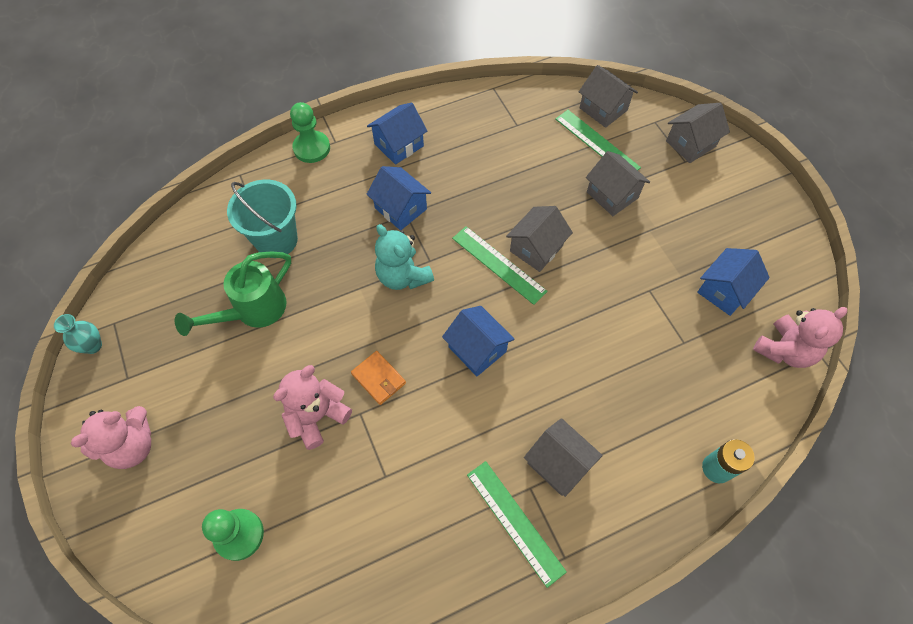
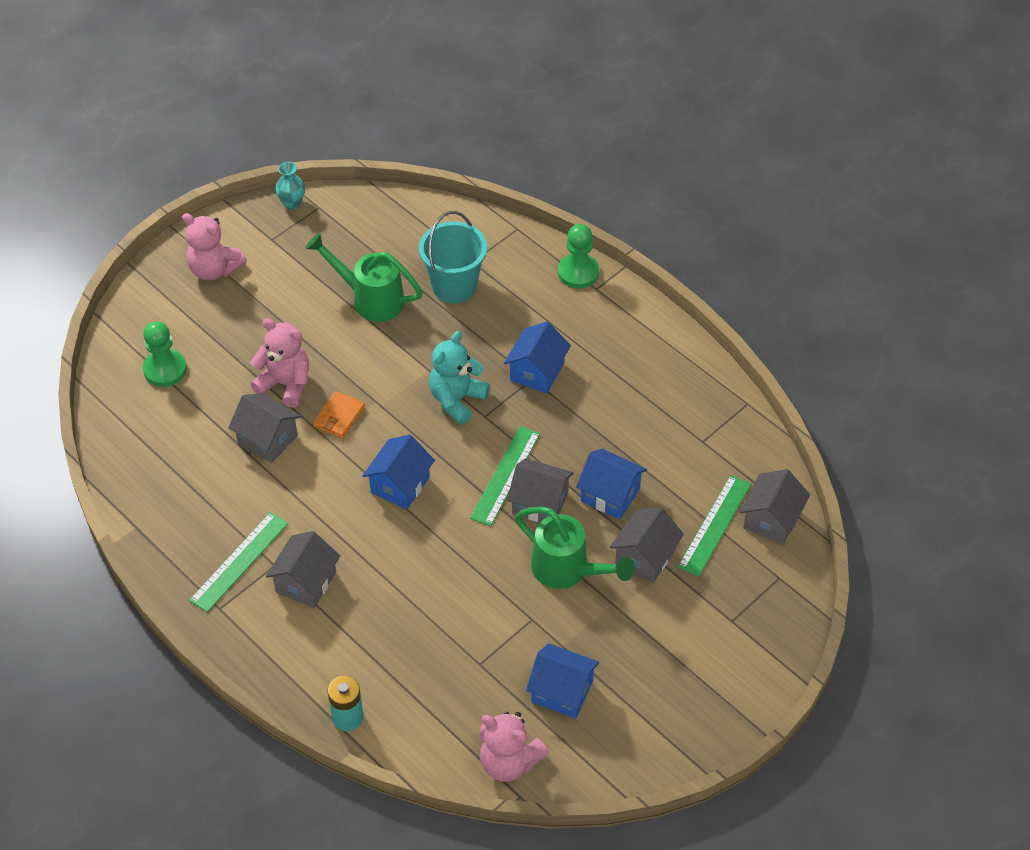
camera: 70 degrees right, 10 degrees down
blue house [367,102,427,165] -> blue house moved to [576,449,647,519]
grey house [666,103,730,163] -> grey house moved to [228,393,301,463]
none -> green watering can [515,506,635,589]

